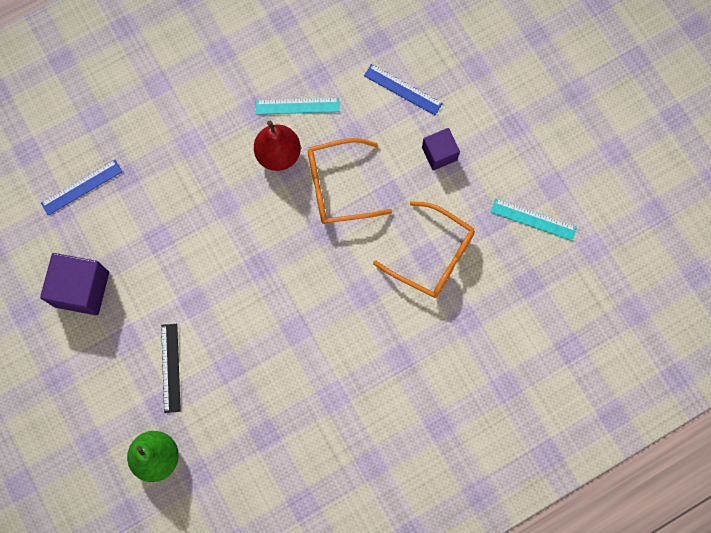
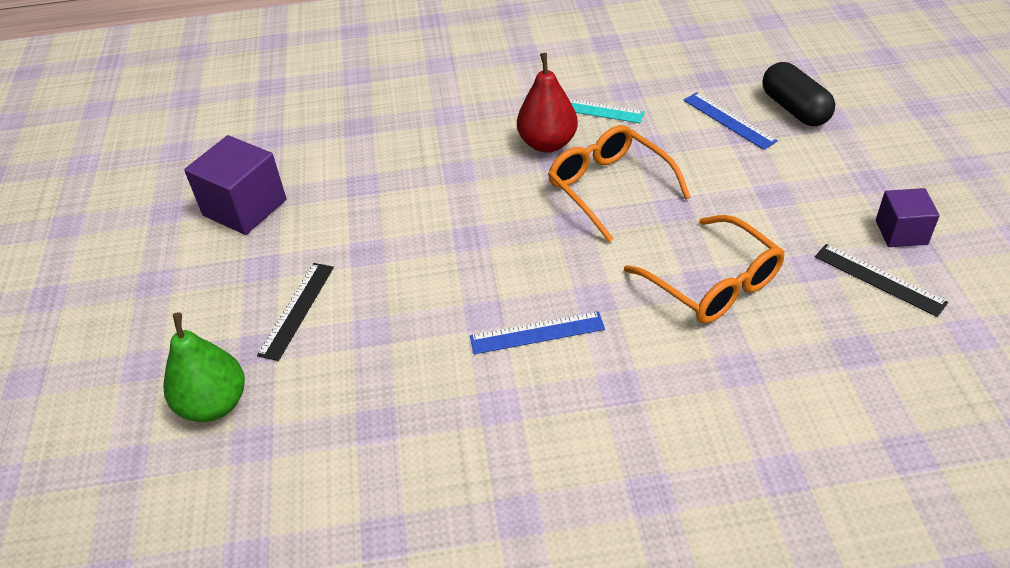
camera: 25 degrees right, 30 degrees down
blue ruler [41,160,122,216] -> blue ruler moved to [470,311,605,354]
orange glasses [308,138,392,224] -> orange glasses turned 45 degrees clockwise [548,125,691,242]
purple cube [422,128,460,171] -> purple cube moved to [876,188,940,247]
turquoise ruler [491,198,577,241] -> black ruler [815,244,948,317]
none -> black capsule [762,62,835,126]

